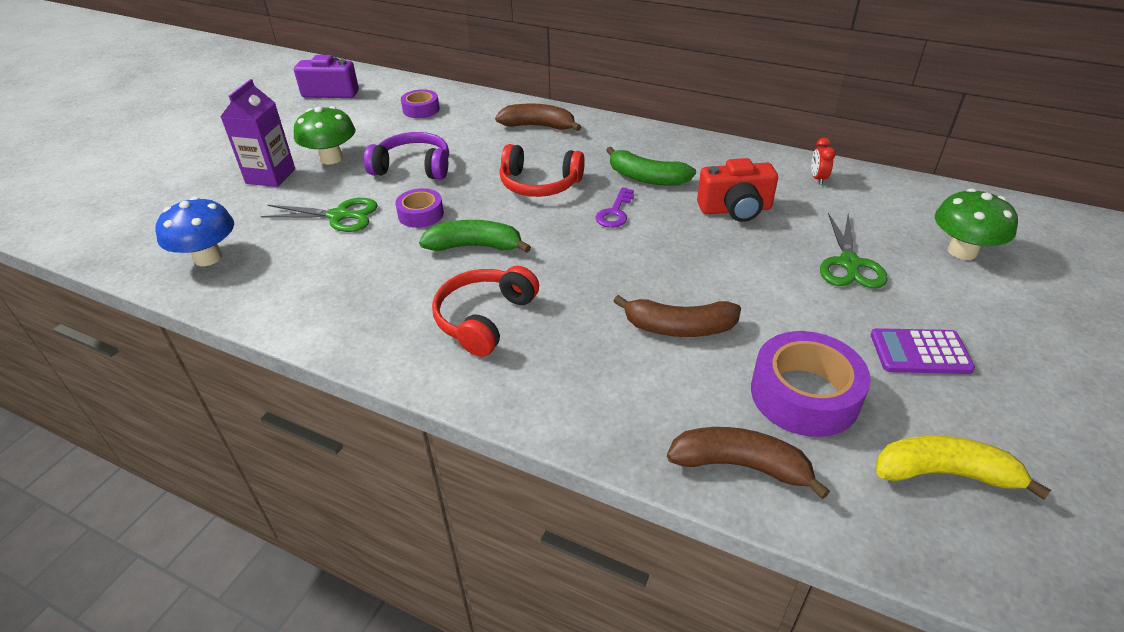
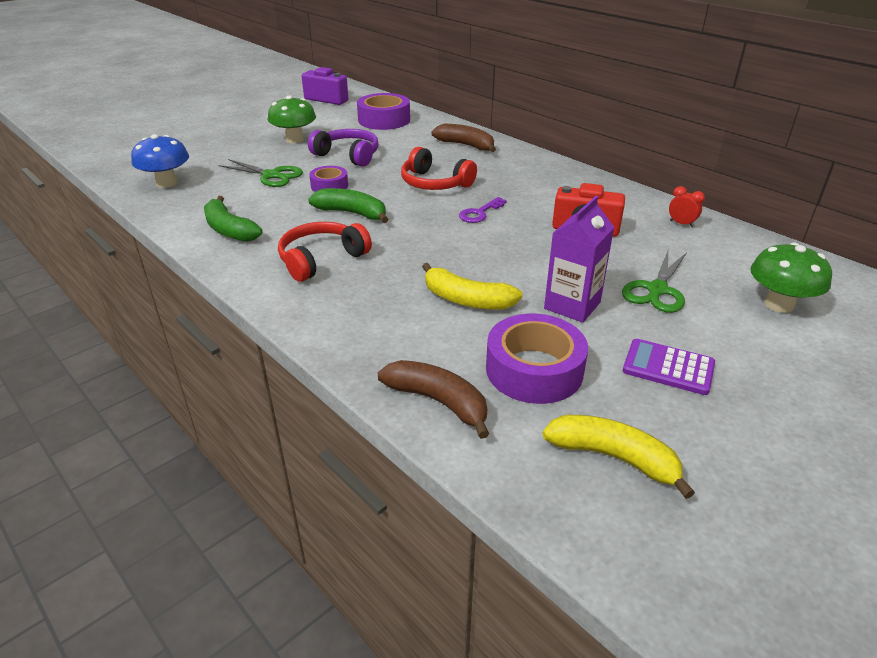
camera: 20 degrees right, 5 degrees down
purple carton [220,79,295,187] -> purple carton moved to [544,196,614,323]
purple tape [401,89,440,118] -> purple tape [357,93,410,130], size x1.72
green banana [606,147,696,186] -> green banana moved to [204,196,262,242]
brown banana [613,295,741,337] -> yellow banana [422,263,523,310]
red clock [811,138,836,185] -> red clock turned 105 degrees clockwise [669,186,705,228]

